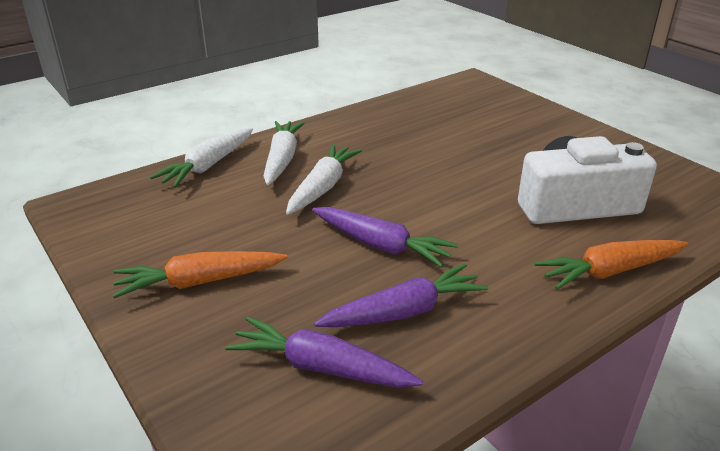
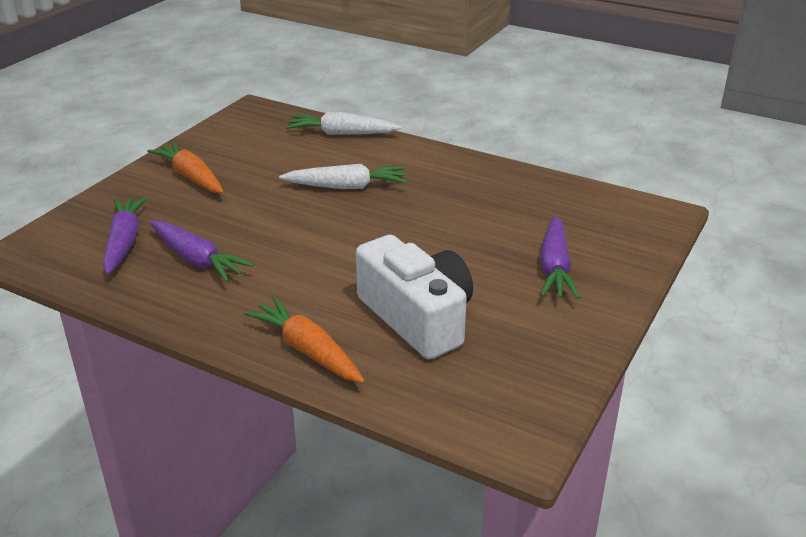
camera: 65 degrees right, 0 degrees up
white carrot [264,121,305,185] -> none
purple carrot [312,207,458,268] -> purple carrot moved to [540,215,580,299]

